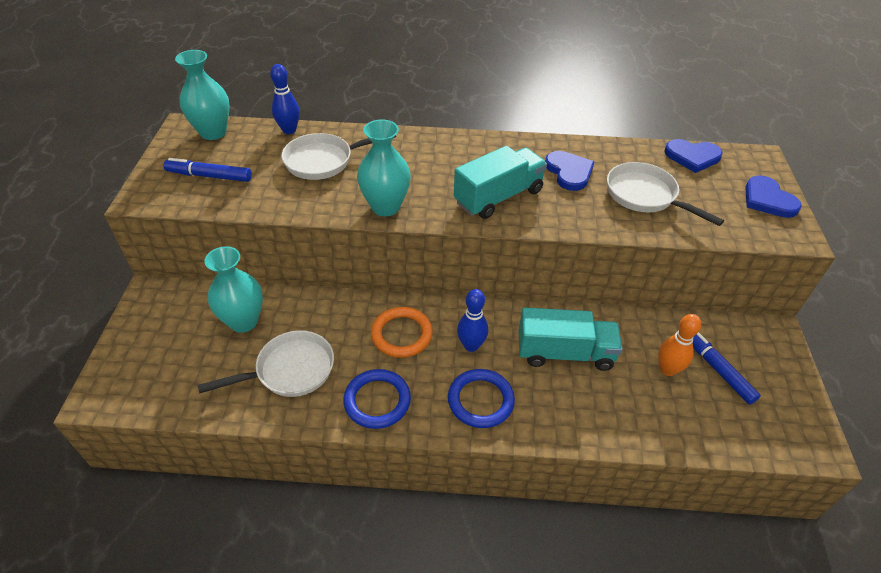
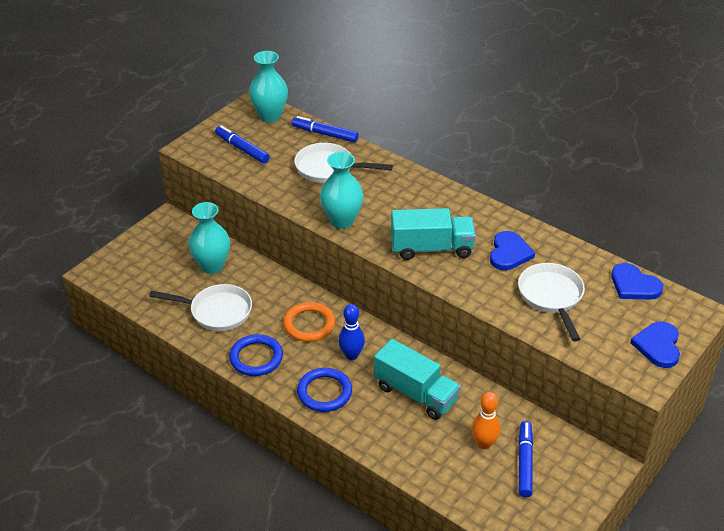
camera: 35 degrees right, 5 degrees down
blue bowling pin [270,64,300,134] -> blue marker [292,116,359,142]

